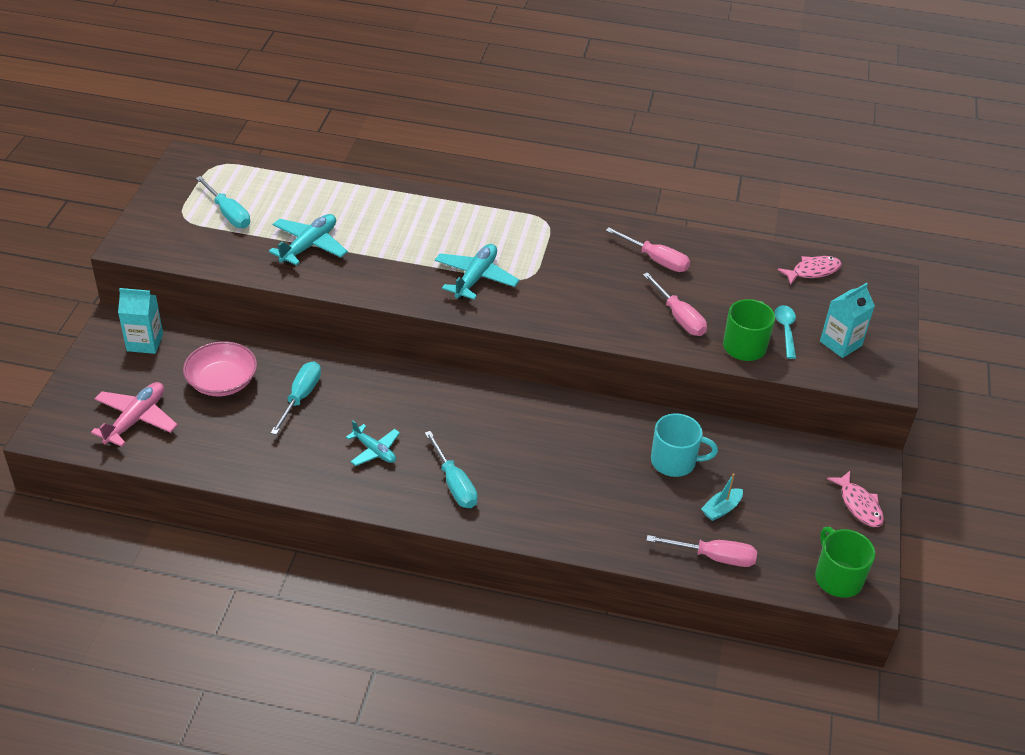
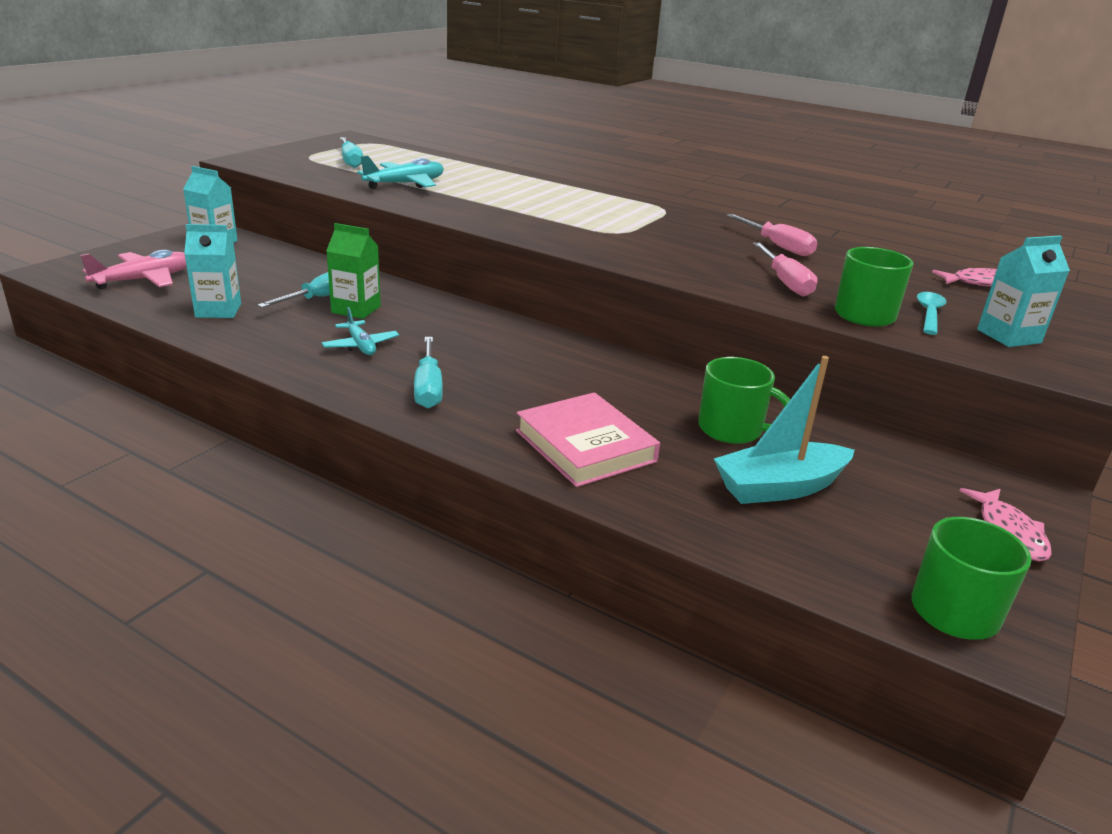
camera: 20 degrees right, 15 degrees down
pink bowl [183,341,257,396] -> none
turquoise plane [435,244,519,300] -> none
pink screwdriver [646,535,757,567] -> none
turquoise mug [651,413,718,477] -> green mug [698,357,790,444]
turquoise boat [701,473,743,521] -> turquoise boat [714,356,855,504], size x1.90
none -> turquoise carton [184,224,241,318]
none -> green carton [326,223,381,319]
none -> pink book [516,392,660,487]

